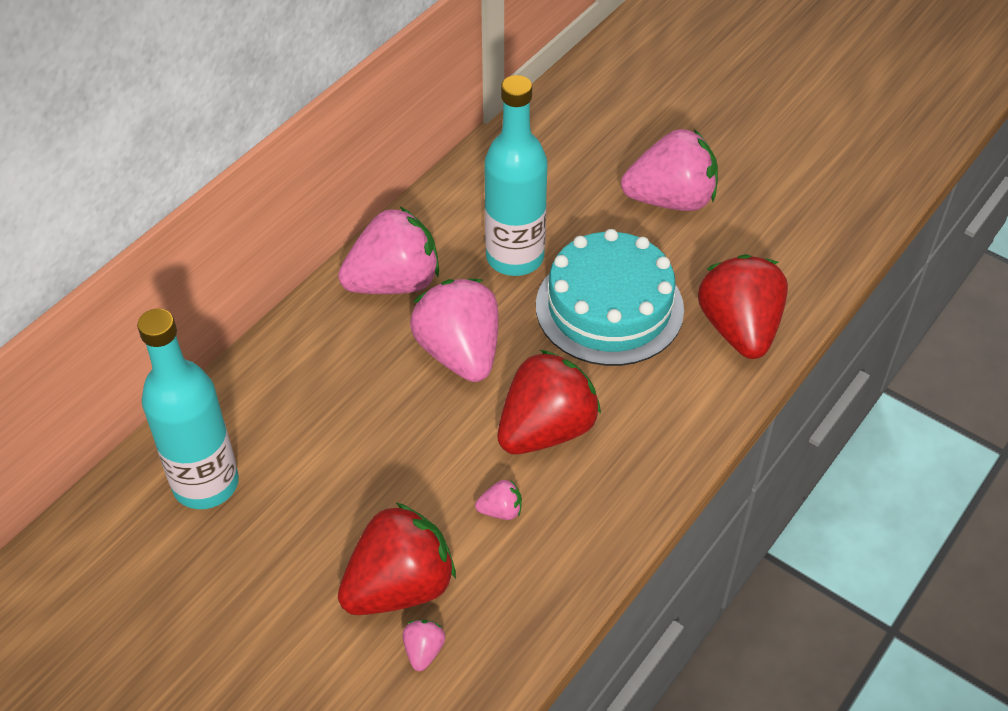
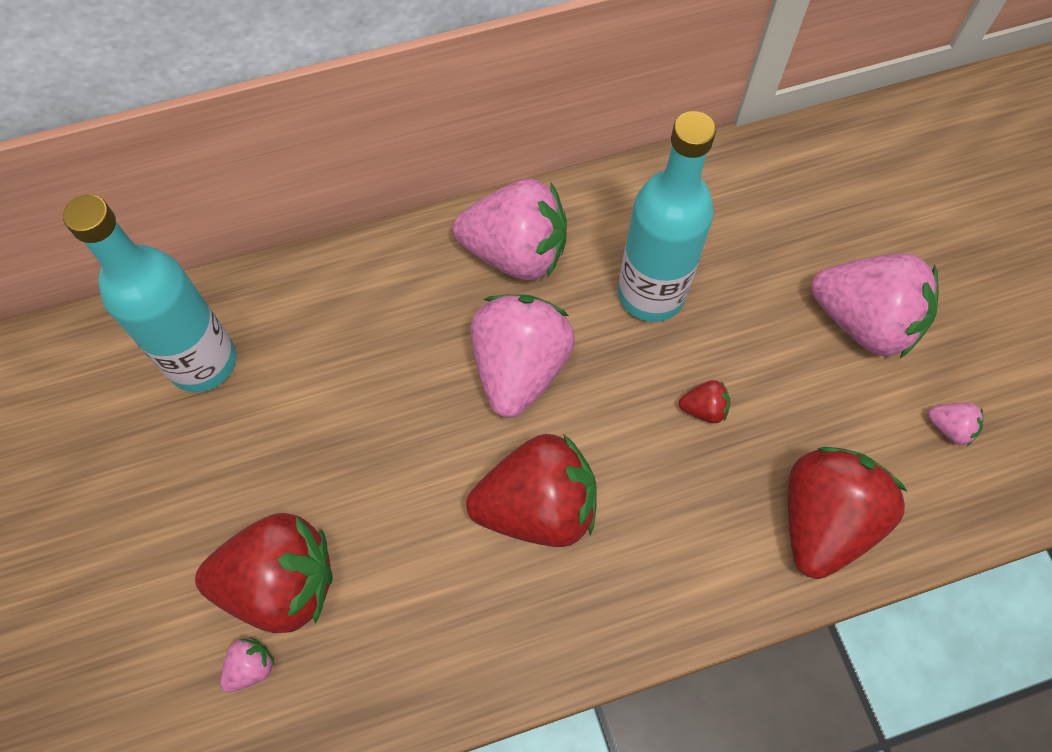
camera: 35 degrees right, 15 degrees up
pink strawberry [475,479,522,520] -> pink strawberry moved to [928,403,983,446]
turquoise cake [536,229,684,366] -> red strawberry [679,380,731,423]

